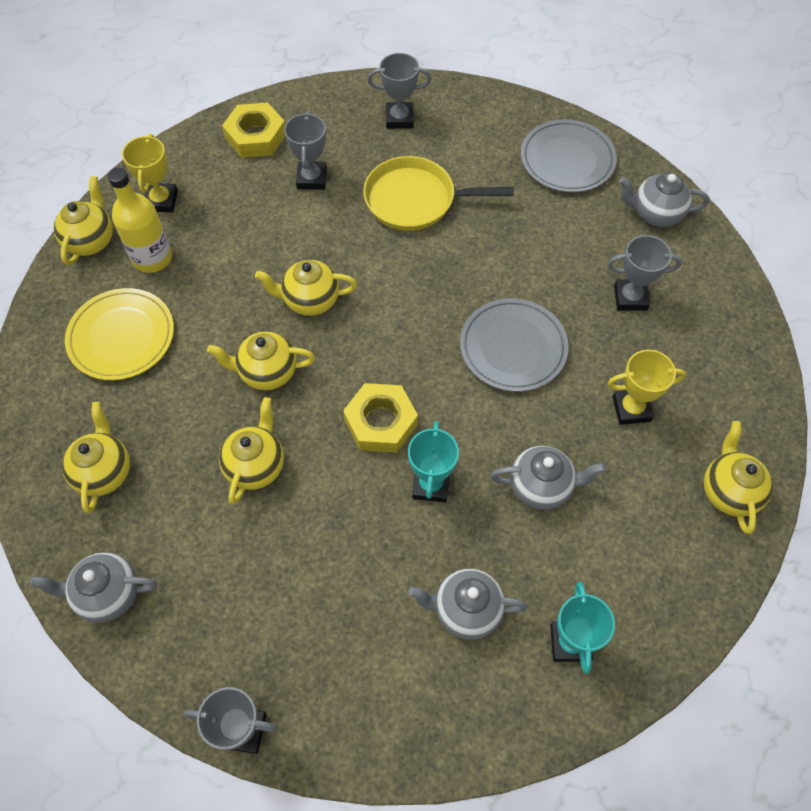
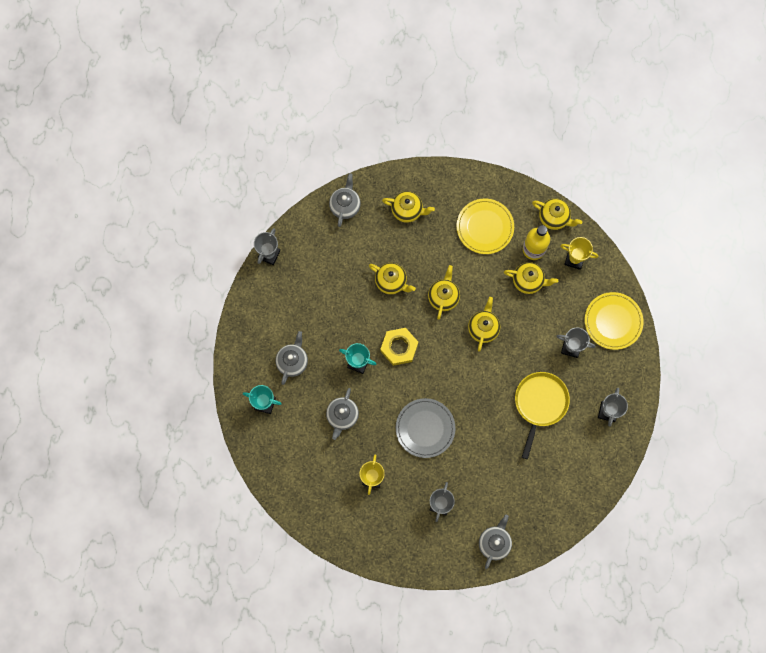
camera: 105 degrees right, 15 degrees up
yellow nut [222,102,285,158] -> yellow plate [585,292,644,350]
grey plate [521,119,617,193] -> none
yellow teapot [704,421,773,534] -> yellow teapot moved to [504,262,558,294]

